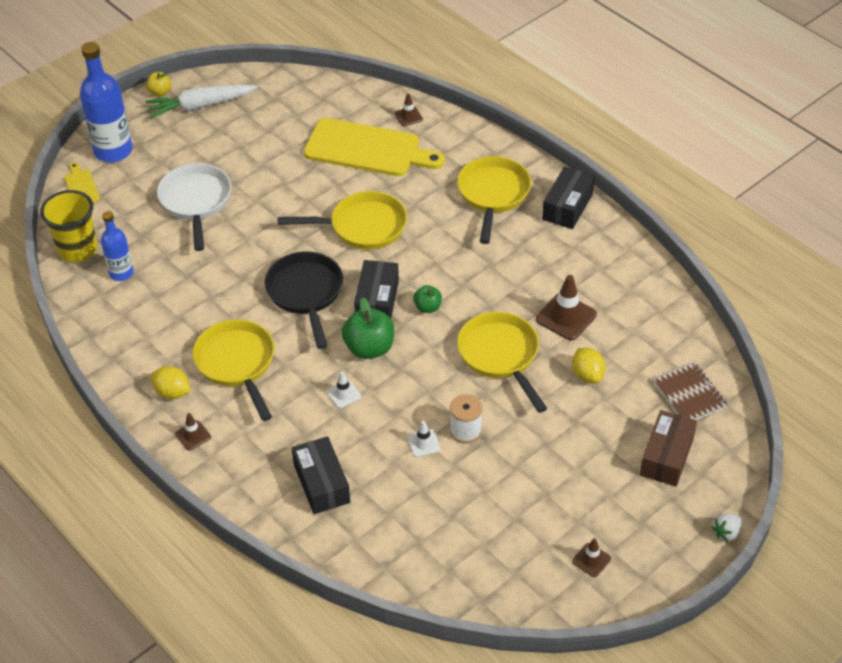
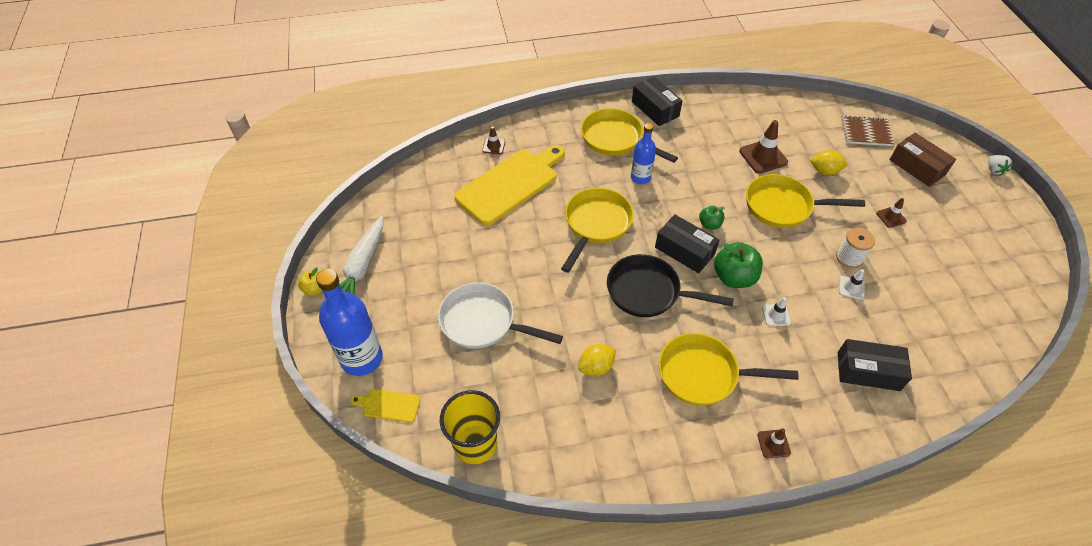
camera: 60 degrees left, 5 degrees up
blue bottle [101,211,134,281] -> blue bottle moved to [631,123,656,184]
yellow lemon [151,366,191,399] -> yellow lemon moved to [579,344,616,376]
brown traffic cone [572,538,611,577] -> brown traffic cone moved to [877,198,907,228]

